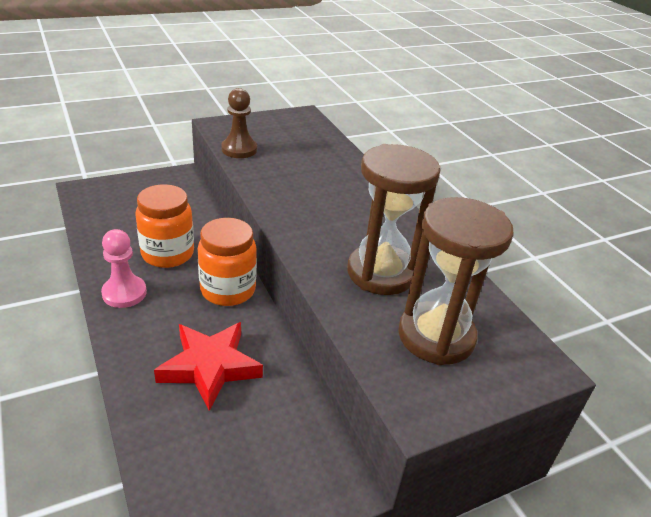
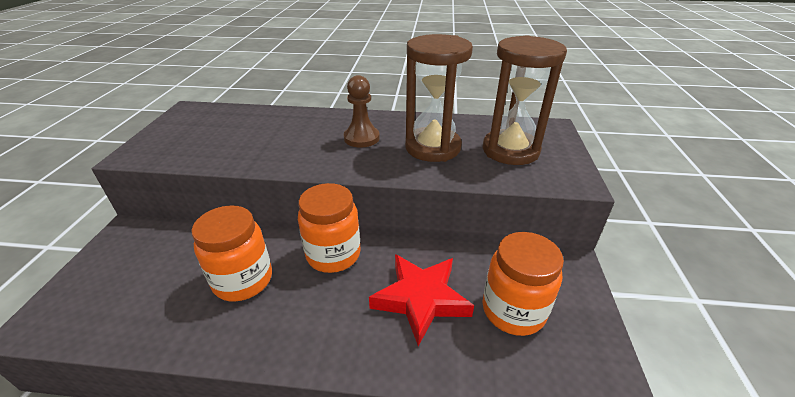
camera: 55 degrees left, 0 degrees up
pink pawn [101,229,147,308] -> none
brown pawn [221,88,257,158] -> brown pawn moved to [344,75,380,148]
none -> orange jar [483,232,564,336]

